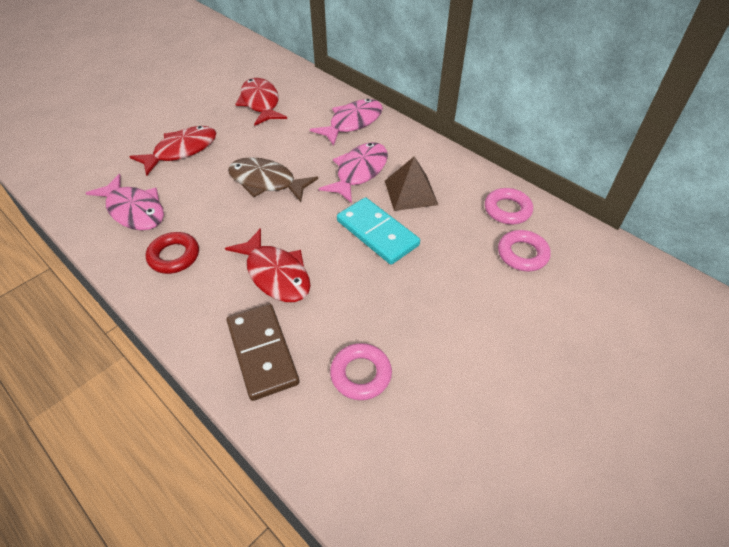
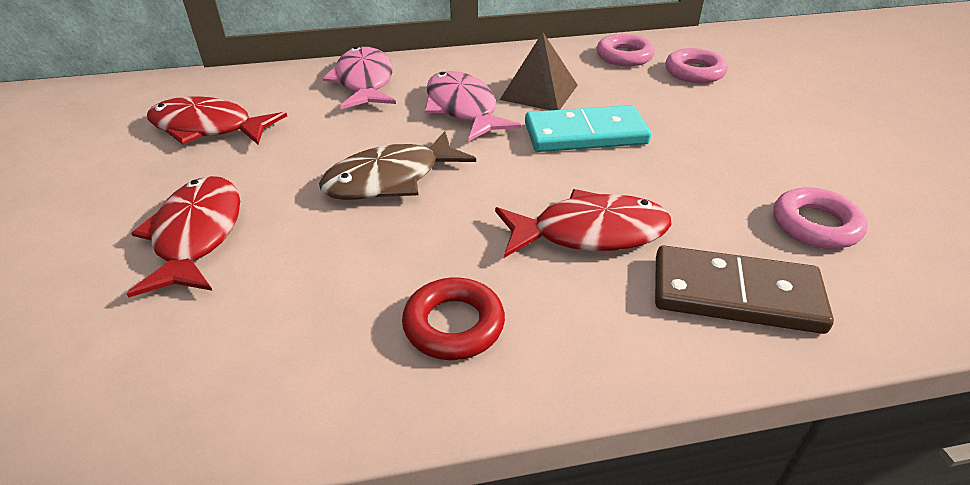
camera: 55 degrees left, 10 degrees down
pink fish [86,174,164,230] -> none

